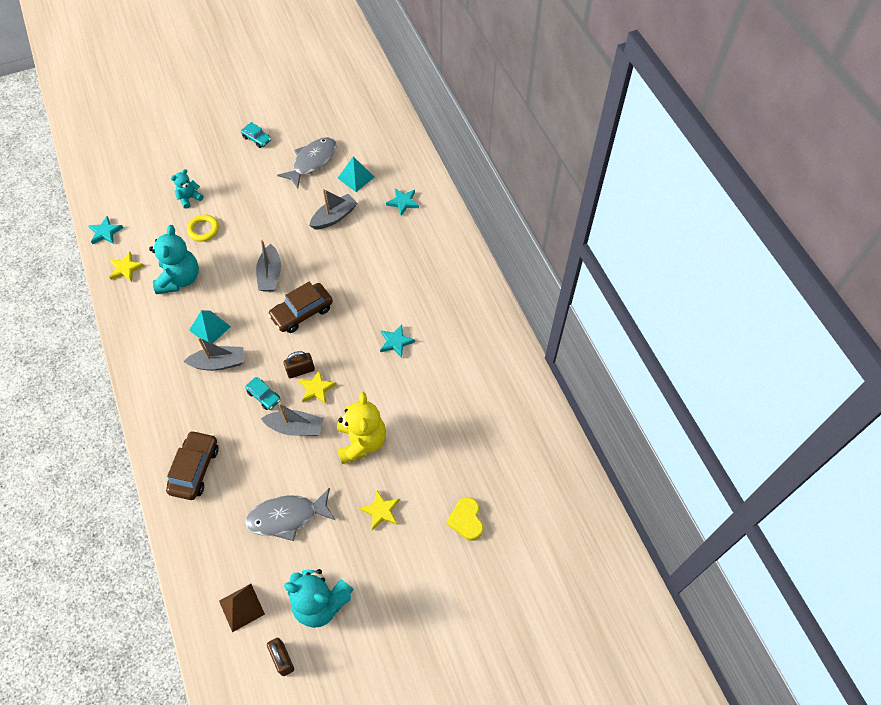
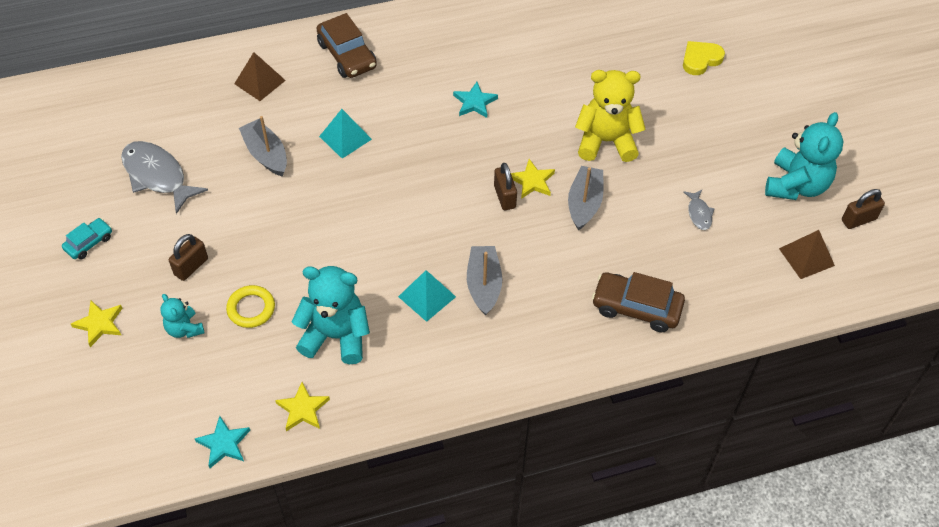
camera: 85 degrees left, 5 degrees down
turquoise car [245,377,281,410] -> none
grey fish [245,488,336,541] -> grey fish [683,190,715,230], size x0.48
grey boat [256,240,281,292] -> none
brown car [268,282,333,333] -> brown car moved to [316,13,377,78]
turquoise pyramid [338,156,374,192] -> turquoise pyramid moved to [319,109,372,159]
yellow star [360,491,400,531] -> yellow star moved to [71,301,123,347]
turquoise star [386,188,419,216] -> brown pyramid [234,52,286,101]
yellow heart [446,497,483,541] -> yellow heart turned 150 degrees clockwise [683,41,725,75]
none -> brown padlock [169,234,208,281]

